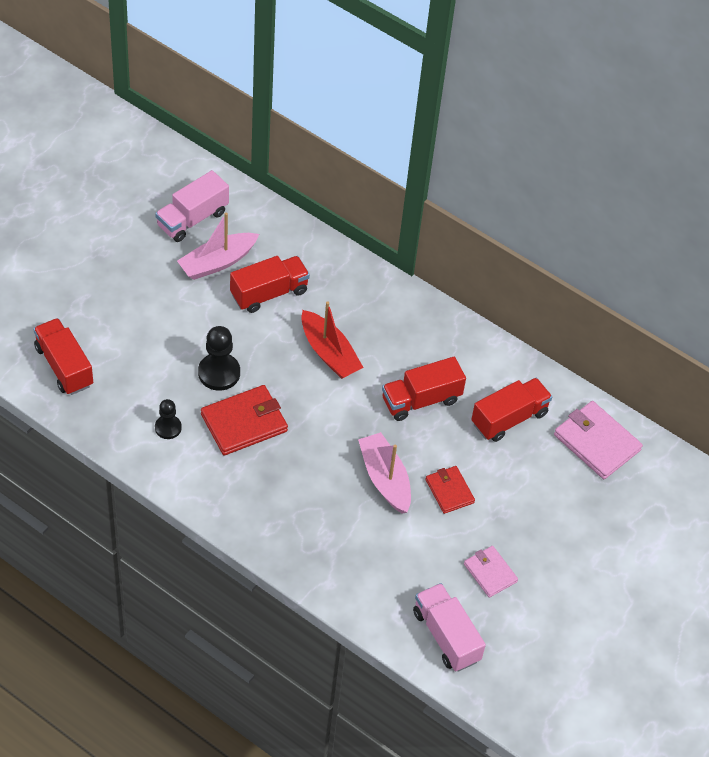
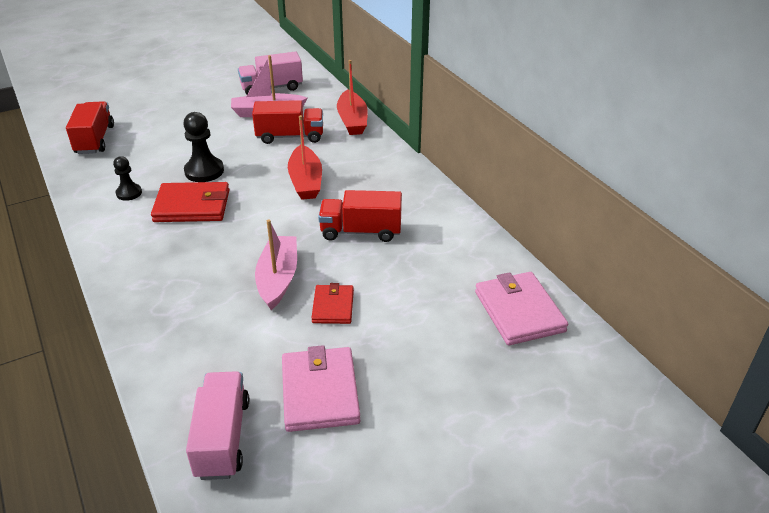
camera: 30 degrees right, 15 degrees down
pink wallet [464,546,518,598] -> pink wallet [282,345,361,432], size x1.65
red truck [471,378,552,442] -> none
none -> red boat [337,60,368,135]

